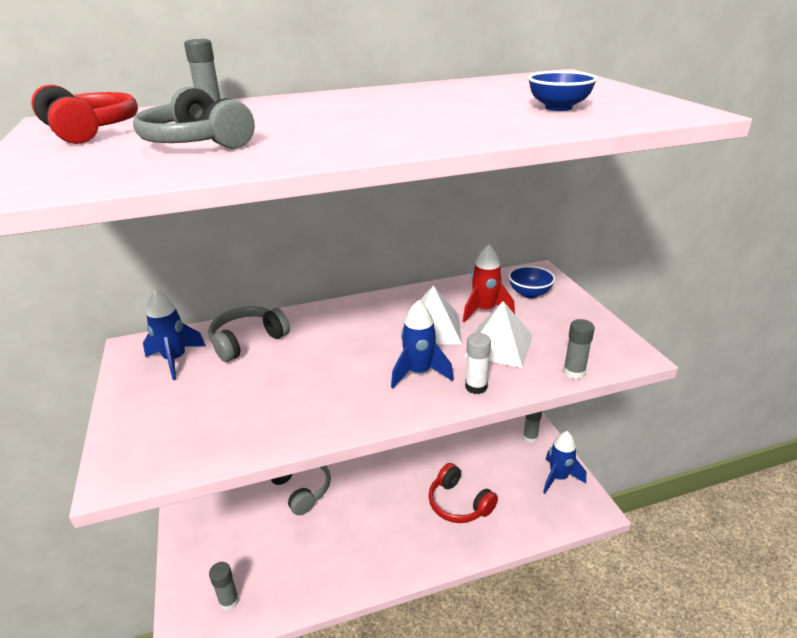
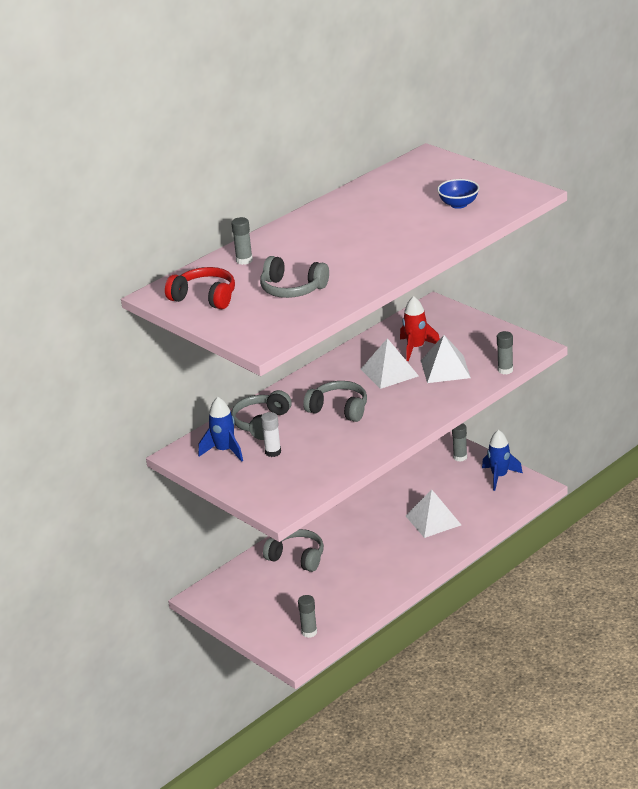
camera: 25 degrees left, 0 degrees up
blue rocket [391,300,454,388] -> none
red headphones [428,463,498,523] -> white pyramid [406,489,461,538]
white glue stick [465,333,491,394] -> white glue stick moved to [261,412,281,457]
blue bowl [508,266,555,298] -> none
none -> grey headphones [303,381,367,422]

